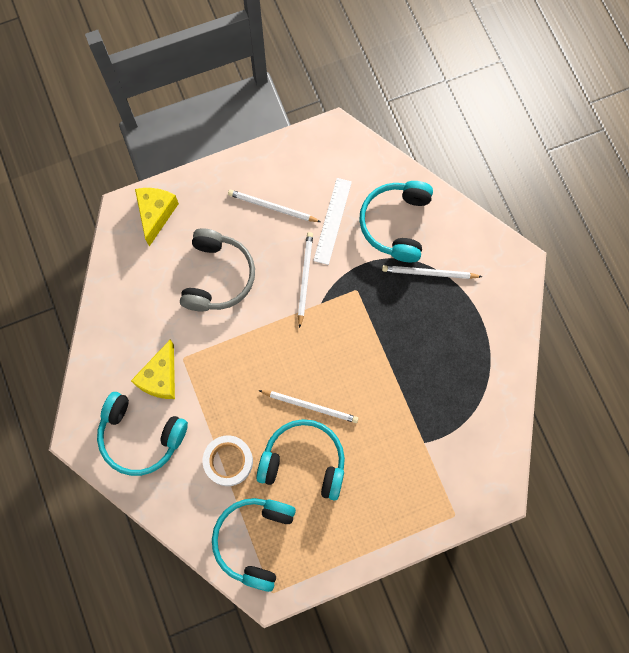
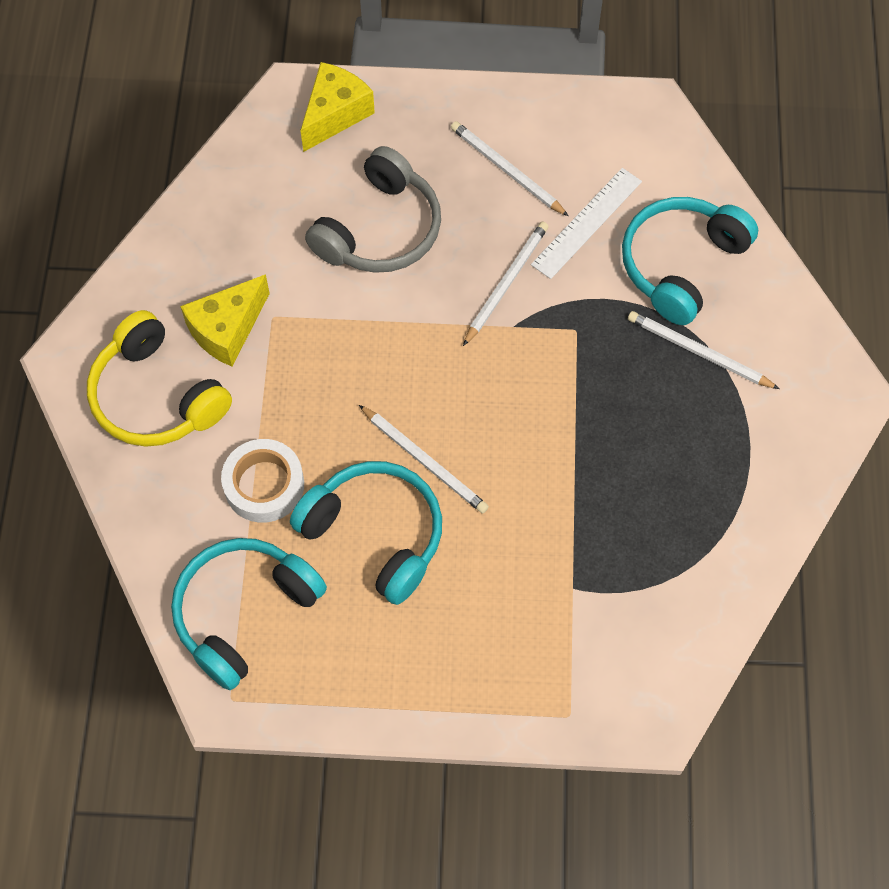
camera: 25 degrees right, 10 degrees down
turquoise headphones [97,392,188,476] -> yellow headphones [87,310,232,447]

